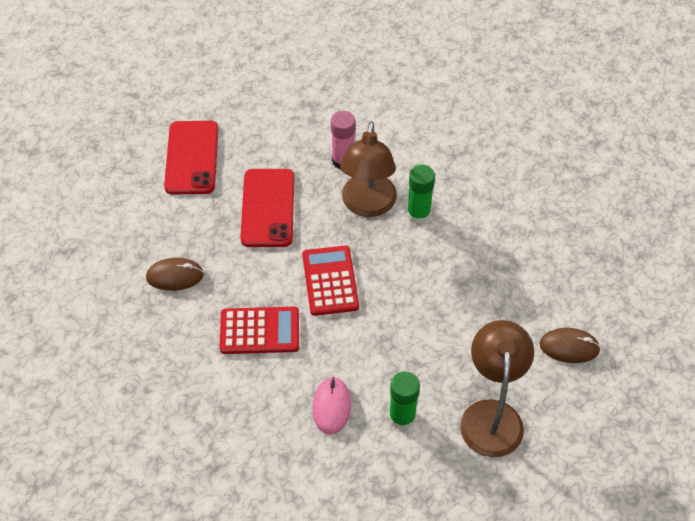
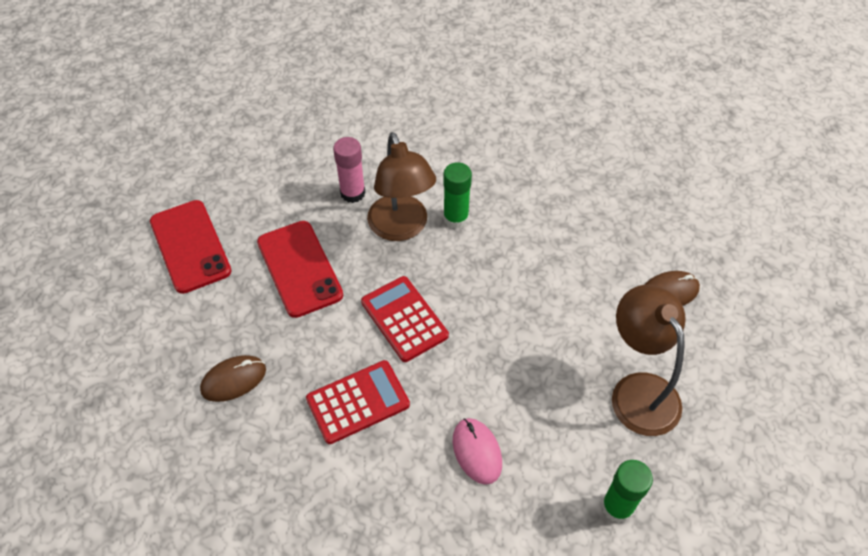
camera: 25 degrees left, 0 degrees up
green glue stick [389,372,420,430] -> green glue stick moved to [601,460,653,523]

